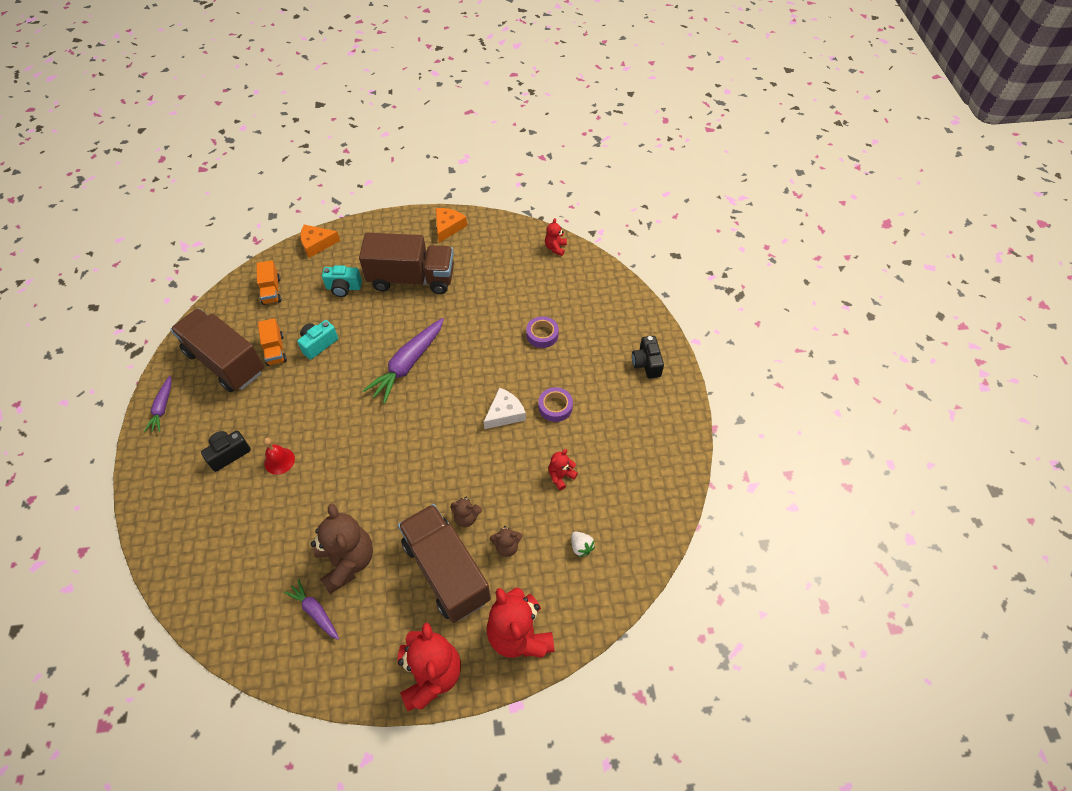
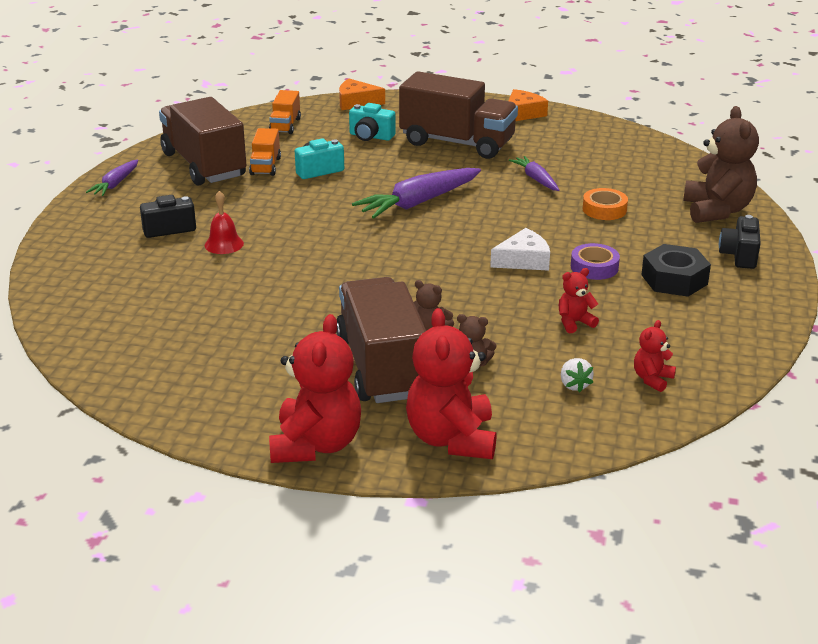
camera: 20 degrees right, 25 degrees down
purple carrot [284,579,339,640] -> purple carrot moved to [509,156,559,191]
brown teddy bear [311,504,373,594] -> brown teddy bear moved to [683,106,759,223]
purple tape [526,316,559,348] -> orange tape [583,188,628,220]
red teddy bear [545,218,567,256] -> red teddy bear moved to [634,320,676,392]
none -> black nut [641,244,711,297]

